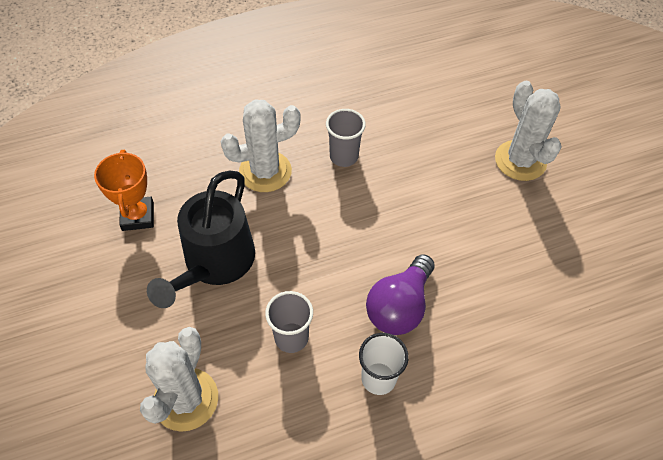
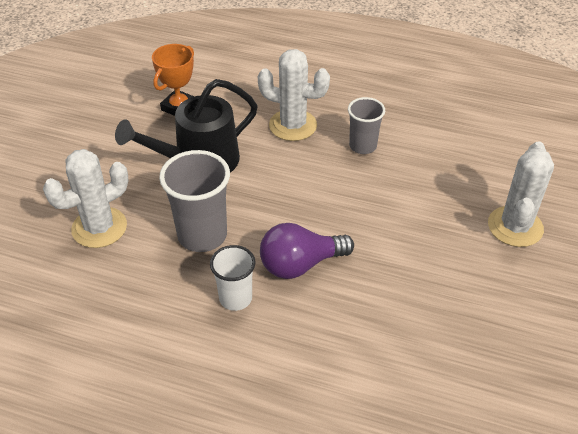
camera: 40 degrees right, 10 degrees down
grey cup [265,291,313,353] -> grey cup [159,150,230,252], size x1.61

